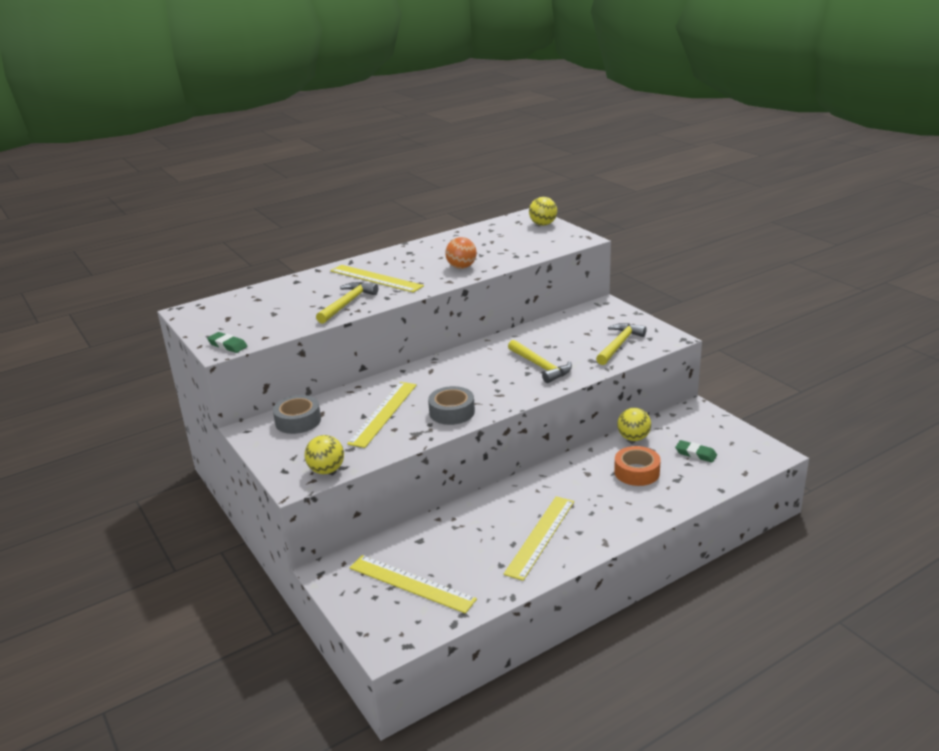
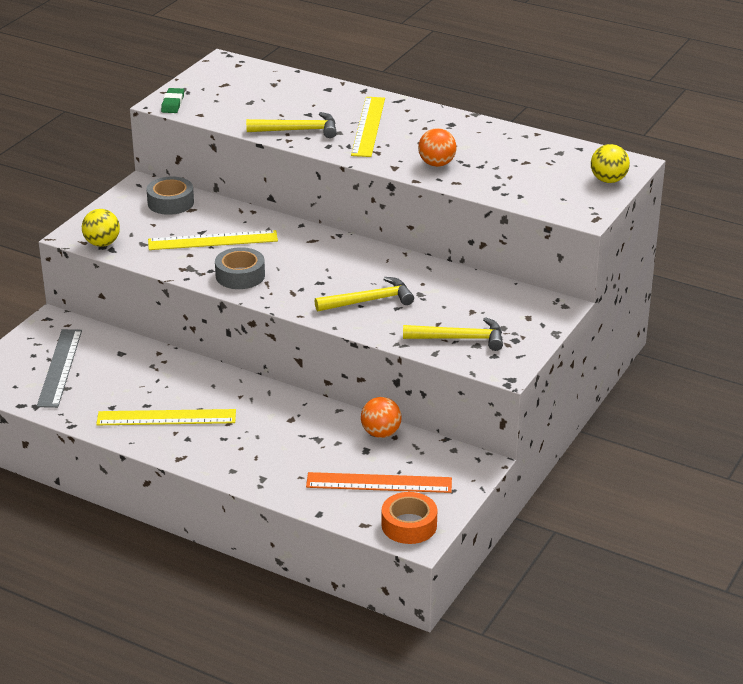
camera: 60 degrees right, 5 degrees up
yellow ruler [350,555,477,614] -> grey ruler [37,329,82,408]
yellow hammer [508,340,572,383] -> yellow hammer turned 135 degrees counterclockwise [315,277,414,312]
orange tape [614,446,661,486] -> orange tape moved to [381,492,437,544]
yellow ball [617,408,651,441] -> orange ball [361,397,402,438]
green eraser [675,440,717,462] -> orange ruler [306,472,452,493]

